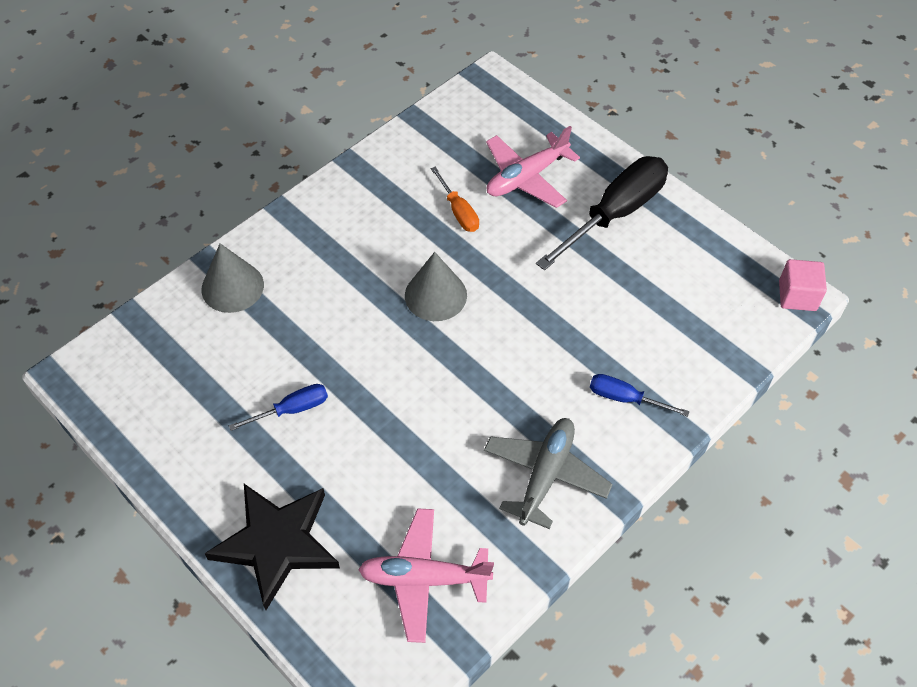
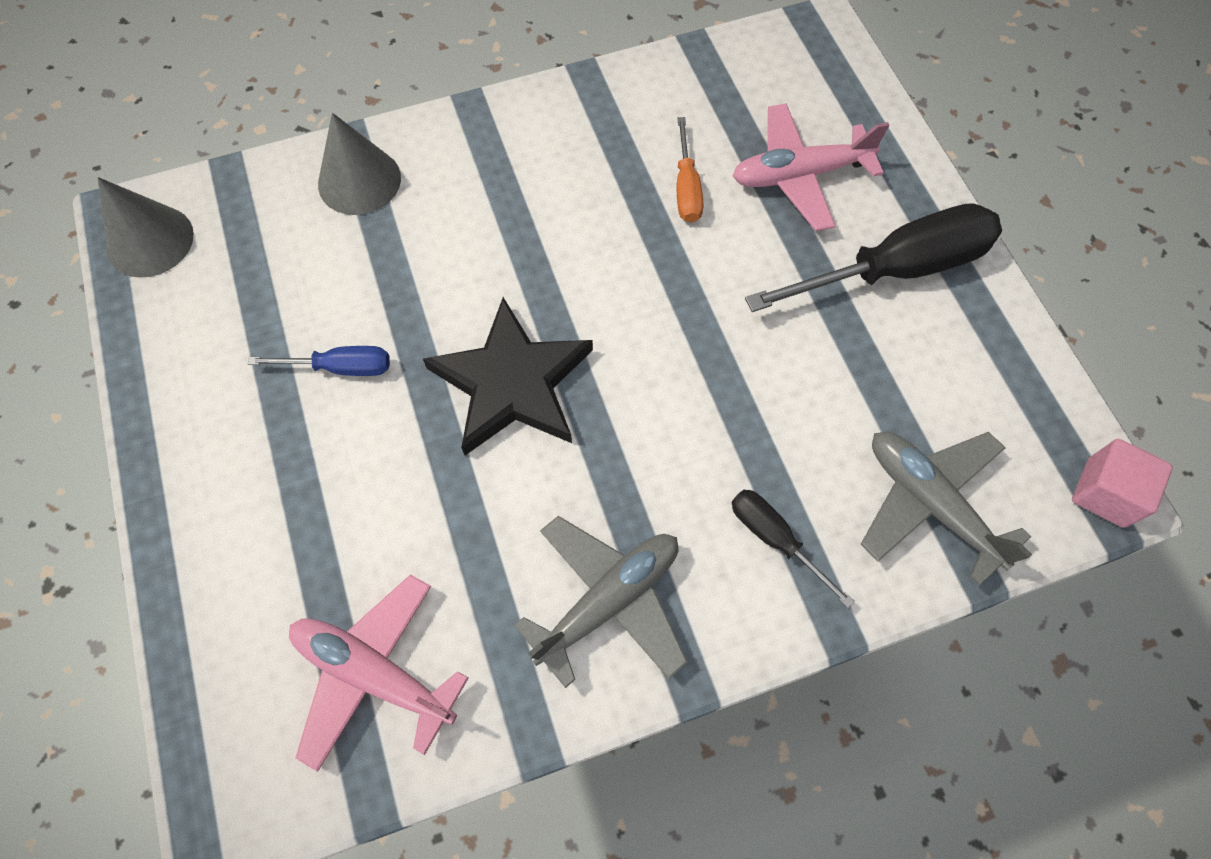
camera: 25 degrees right, 10 degrees up
black star [204,484,340,610] -> black star moved to [423,297,593,455]
grey cone [405,252,467,321] -> grey cone moved to [98,177,194,278]
blue screwdriver [590,374,690,417] -> black screwdriver [732,490,855,608]
none -> grey plane [861,432,1032,585]

